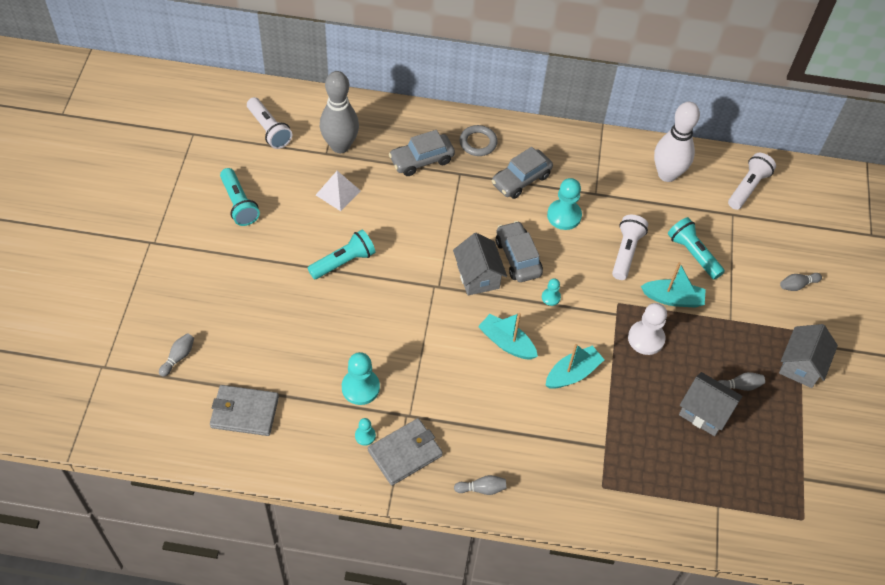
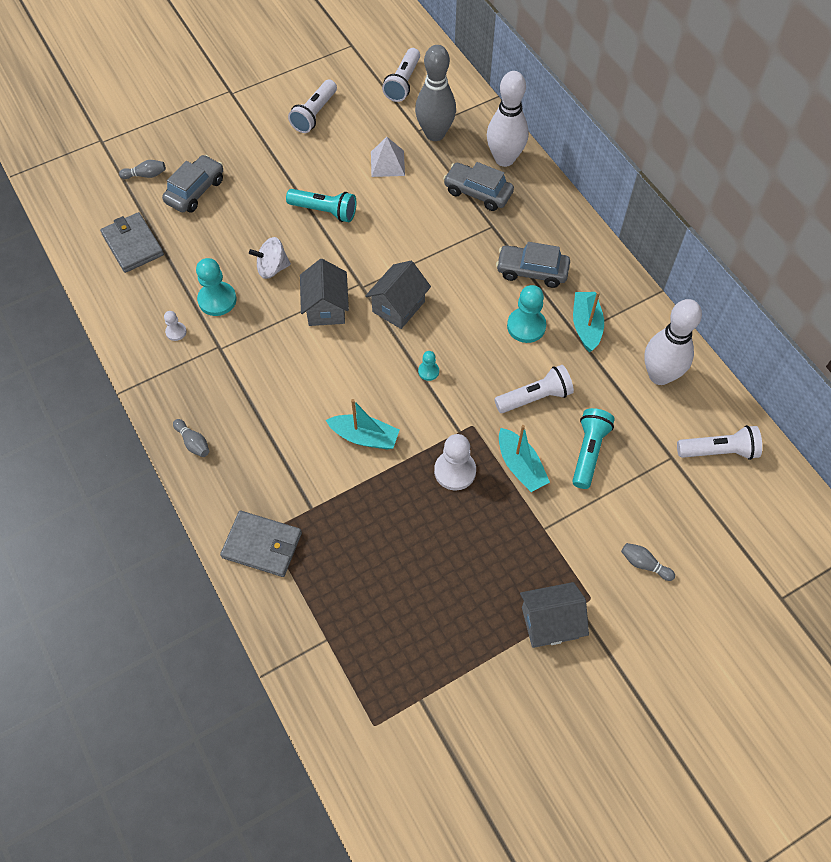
camera: 55 degrees right, 5 degrees up
turquoise flashlight [220,168,260,226] -> white flashlight [288,80,337,133]
turquoise pawn [355,418,376,446] -> white pawn [164,311,187,341]
grey wallet [368,418,443,486] -> grey wallet moved to [220,510,302,577]
grey ring [460,125,498,156] -> none
turquoise boat [478,313,538,360] -> turquoise boat moved to [573,292,604,352]
grey car [496,221,543,282] -> grey car moved to [162,155,223,213]
grey house [679,372,743,436] -> grey house moved to [300,259,349,326]
grey bowling pin [718,372,765,391] -> none
none -> white spinning top [249,237,291,279]
none -> white bowling pin [487,71,529,167]

